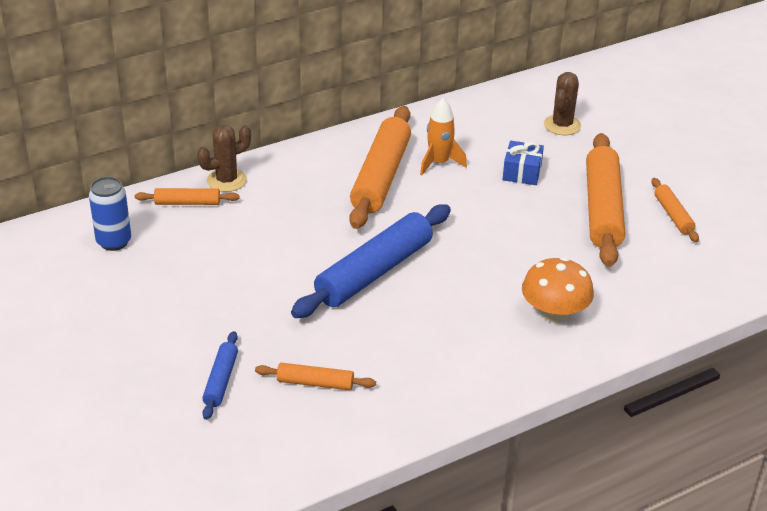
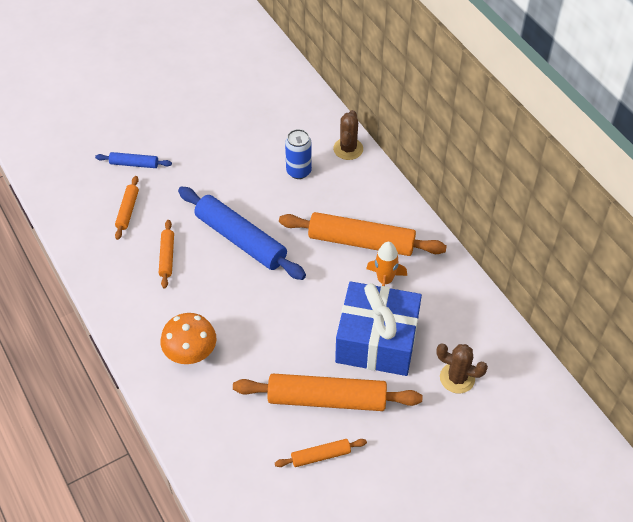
camera: 90 degrees right, 15 degrees up
blue can [89,177,131,251] -> blue can moved to [285,129,312,179]
orange rolling pin [135,188,239,205] -> orange rolling pin moved to [159,220,174,288]
brown cactus [197,125,251,192] -> brown cactus turned 45 degrees clockwise [333,110,363,160]
blue gift [503,141,544,185] -> blue gift [335,281,422,376], size x2.24

